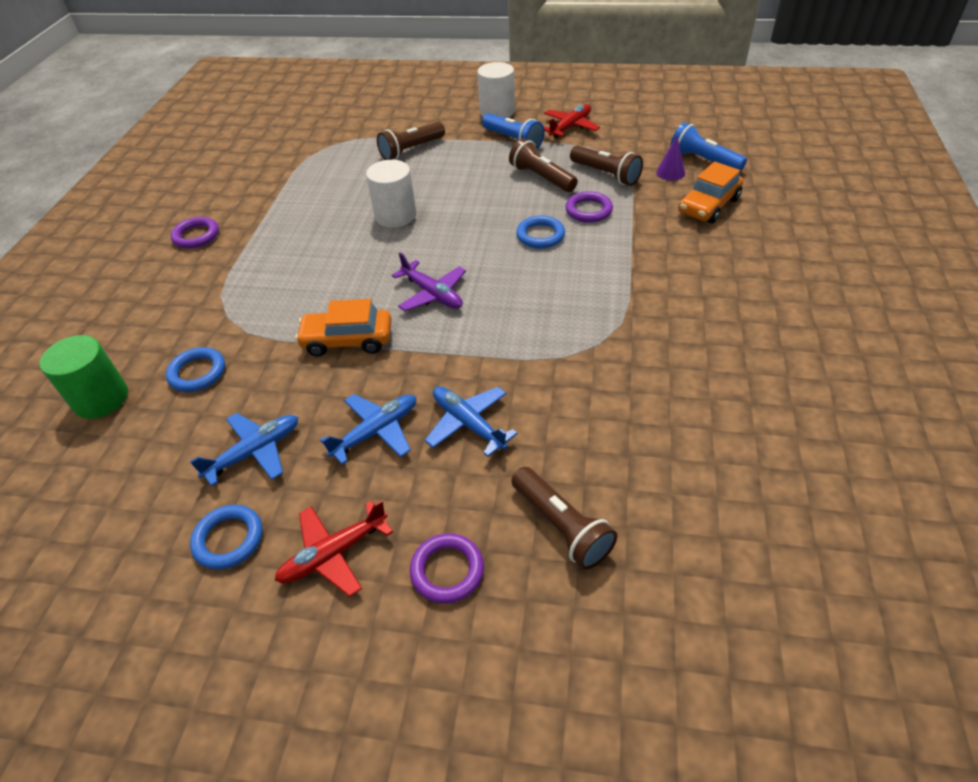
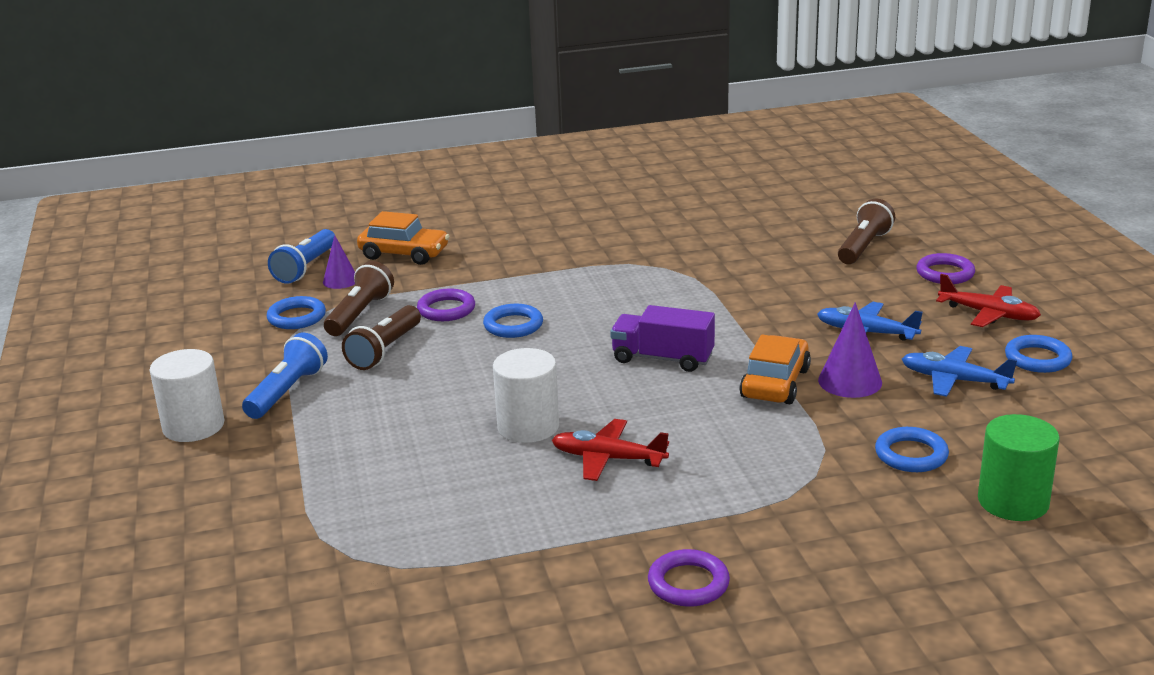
camera: 115 degrees left, 20 degrees down
orange car [295,299,392,357] -> orange car turned 135 degrees counterclockwise [739,335,811,404]
brown flashlight [377,122,445,160] -> none
purple plane [392,252,466,311] -> purple truck [610,305,715,372]
blue plane [425,386,518,457] -> none
red plane [544,104,600,138] -> red plane moved to [552,419,669,481]
none -> blue ring [267,296,326,329]
none -> purple cone [818,302,882,398]

